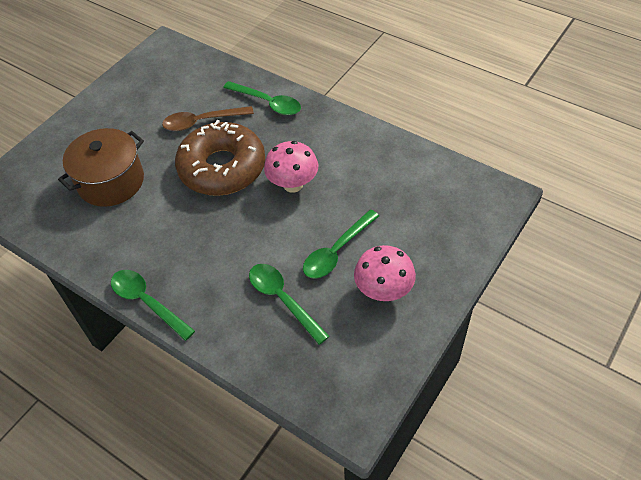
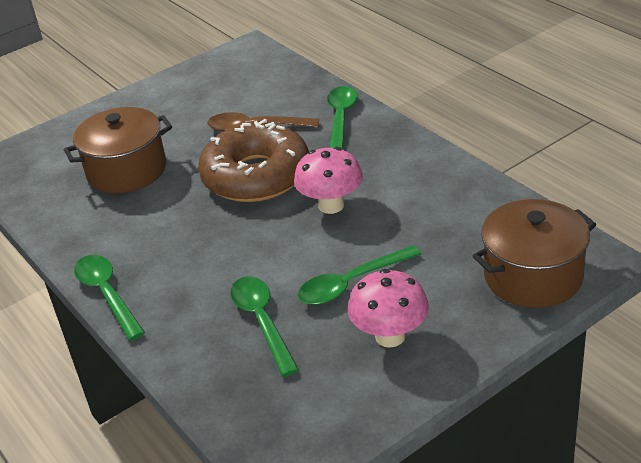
camera: 20 degrees right, 15 degrees down
green spoon [223,81,301,115] -> green spoon turned 135 degrees counterclockwise [327,86,358,150]
none -> brown pot [473,199,596,308]

